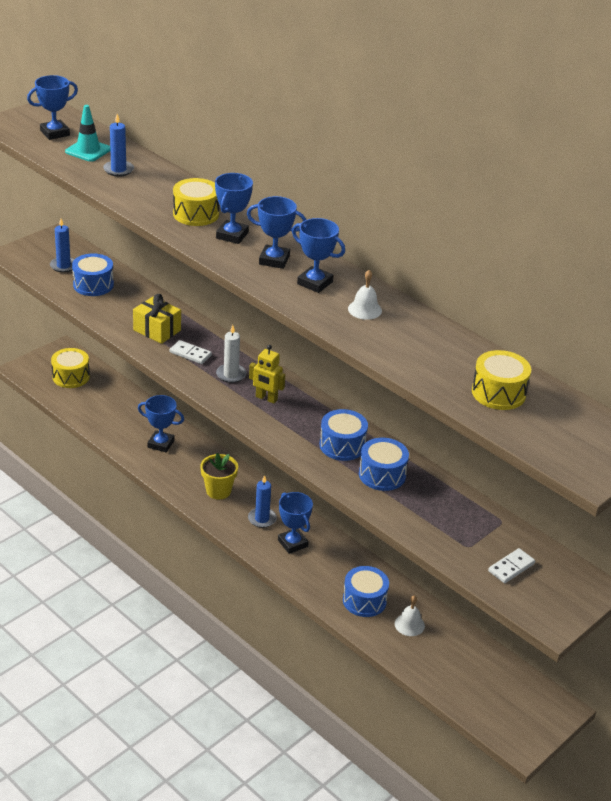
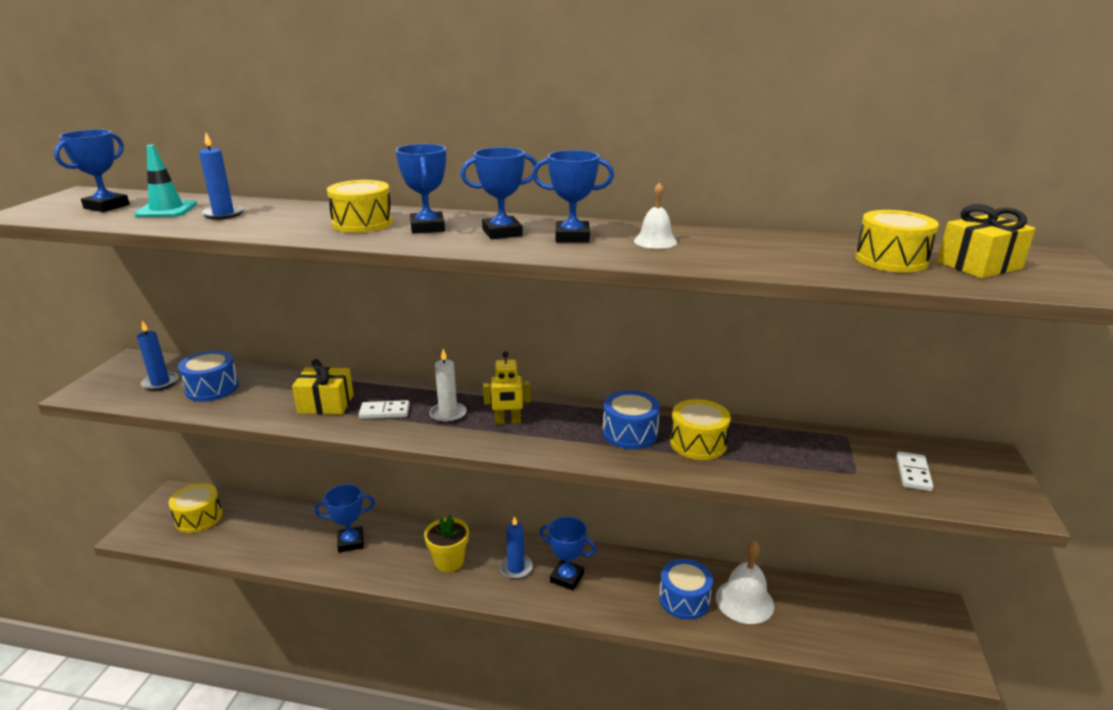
camera: 30 degrees left, 10 degrees down
blue drum [359,438,409,491] -> yellow drum [670,399,731,460]
white bell [395,595,425,636] -> white bell [716,541,774,624], size x1.68
none -> yellow gift [937,204,1036,278]

